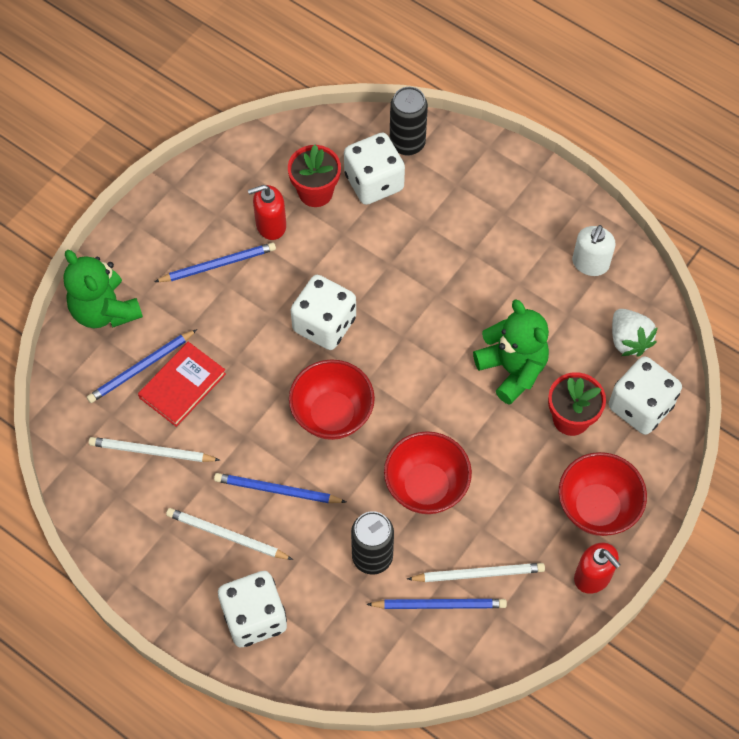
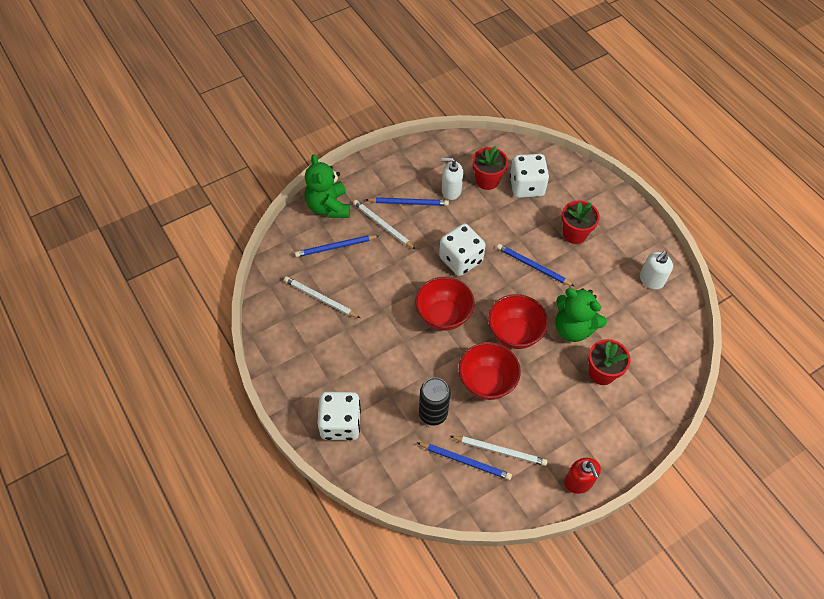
camera: 20 degrees right, 5 degrees down
red book [138,342,226,427] -> none
white pencil [166,508,293,560] -> white pencil moved to [353,200,415,249]
blue pencil [214,473,346,503] -> blue pencil moved to [497,244,574,286]
red soap dispenser [248,185,286,240] -> white soap dispenser [441,158,463,200]
black can [390,87,428,156] -> none
green teddy bear [473,299,549,405] -> green teddy bear turned 135 degrees clockwise [555,288,607,342]
red bowl [559,452,647,536] -> red bowl moved to [488,294,548,349]
white dice [609,356,682,435] -> none
white strawberry [612,309,658,357] -> none
none -> red flower pot [562,200,599,244]

